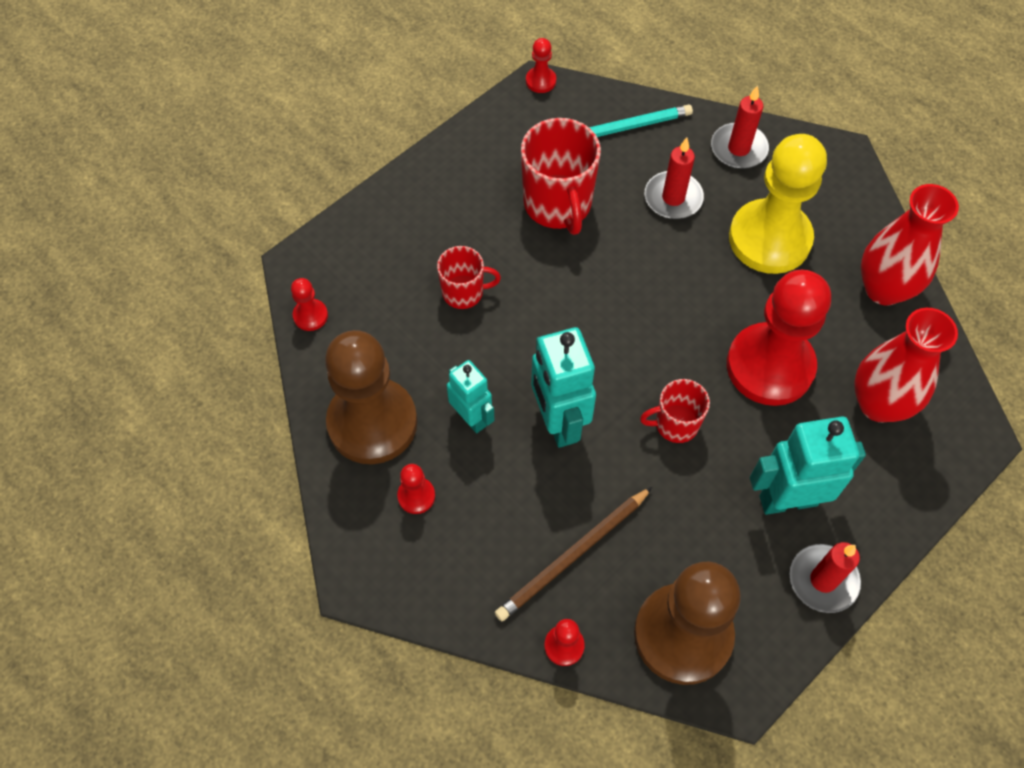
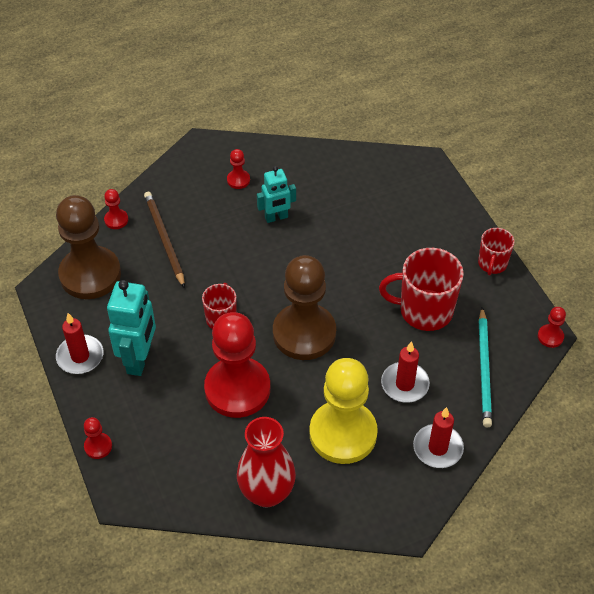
camera: 110 degrees right, 10 degrees down
red pawn [291,278,328,331] -> red pawn moved to [84,417,112,459]
brown pawn [325,330,417,464] -> brown pawn moved to [273,255,336,360]
red mug [437,246,501,309] -> red mug moved to [478,228,515,276]
turquoise robot [531,327,596,448] -> none
red vase [854,308,958,422] -> none

